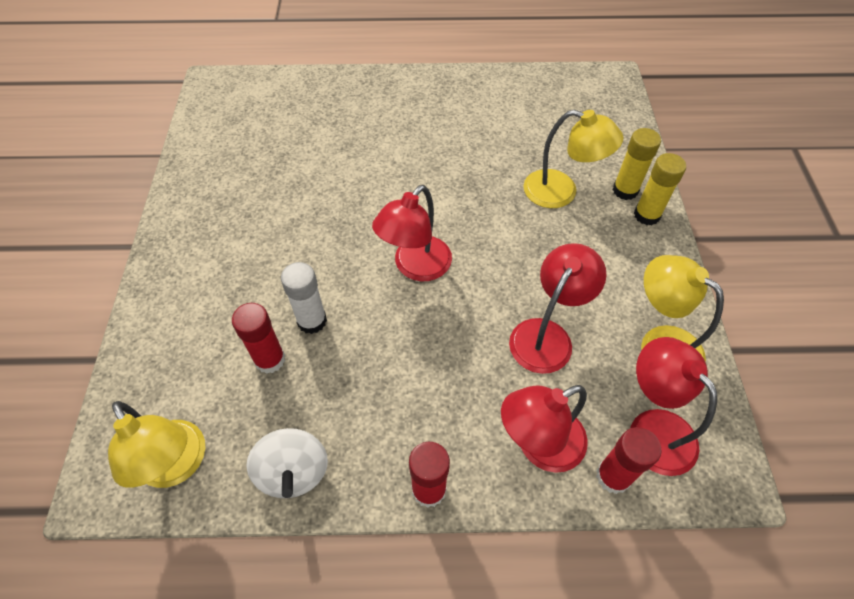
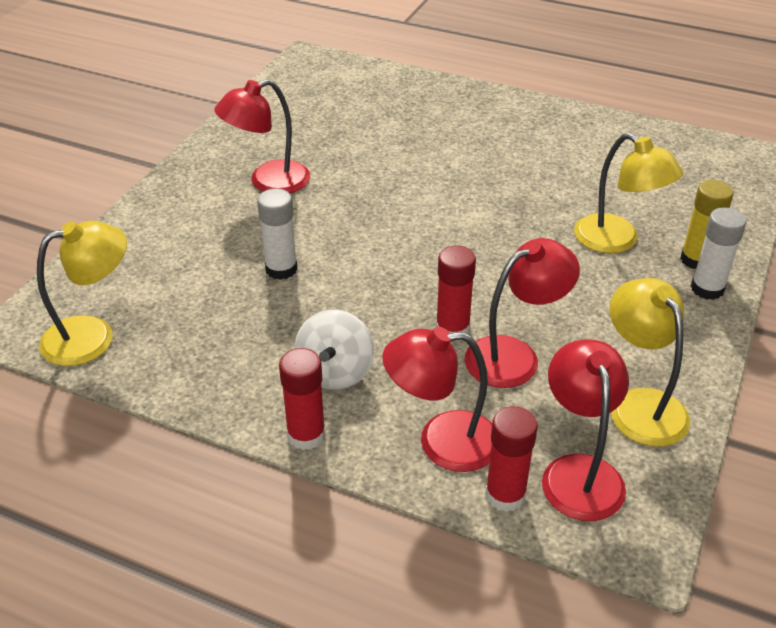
camera: 25 degrees right, 15 degrees down
yellow lamp [108,401,205,488] -> yellow lamp turned 105 degrees counterclockwise [37,221,127,366]
red glue stick [232,303,285,374] -> red glue stick moved to [436,246,476,334]
white spinning top [246,428,328,498] -> white spinning top moved to [295,310,374,390]
red lamp [372,185,452,281] -> red lamp moved to [214,79,310,193]
yellow glue stick [634,153,686,225] -> white glue stick [691,207,747,300]

